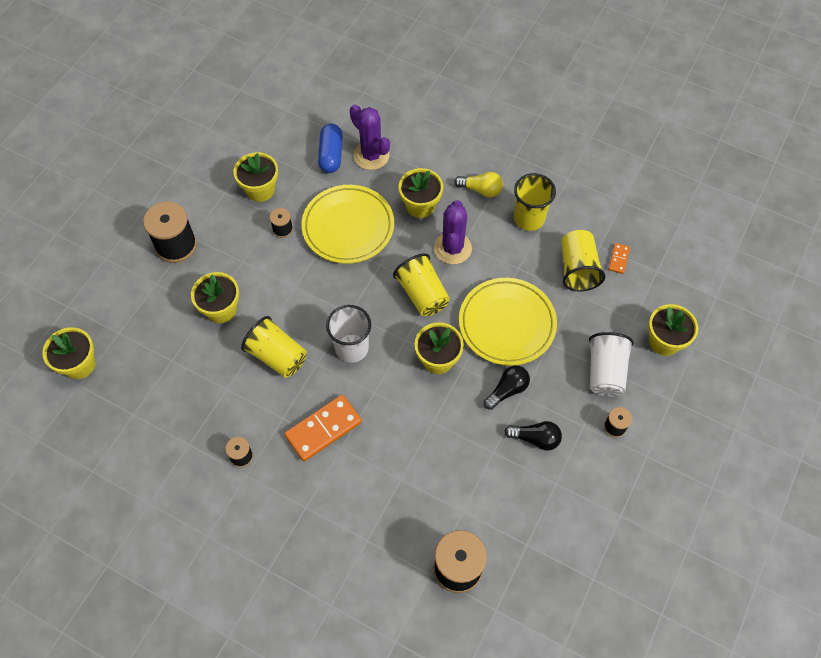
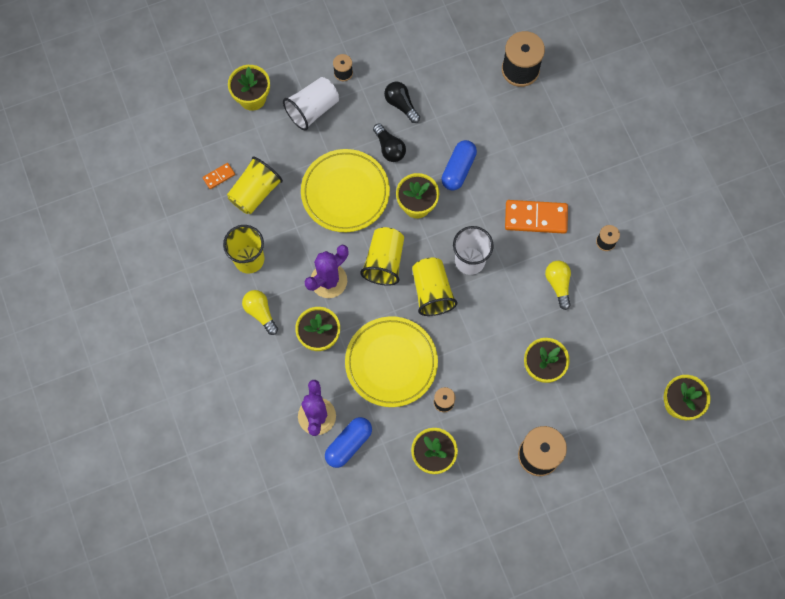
camera: 140 degrees left, 10 degrees up
yellow cup [241,316,307,378] -> yellow cup moved to [412,258,457,316]
black light bulb [484,365,530,410] -> black light bulb turned 120 degrees counterclockwise [373,123,406,162]
none -> blue capsule [441,140,477,191]
none -> yellow light bulb [545,261,571,310]

